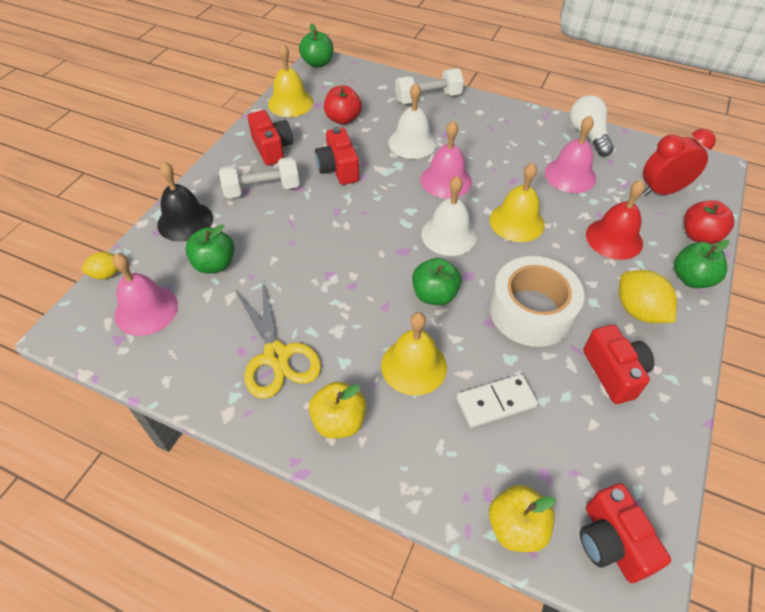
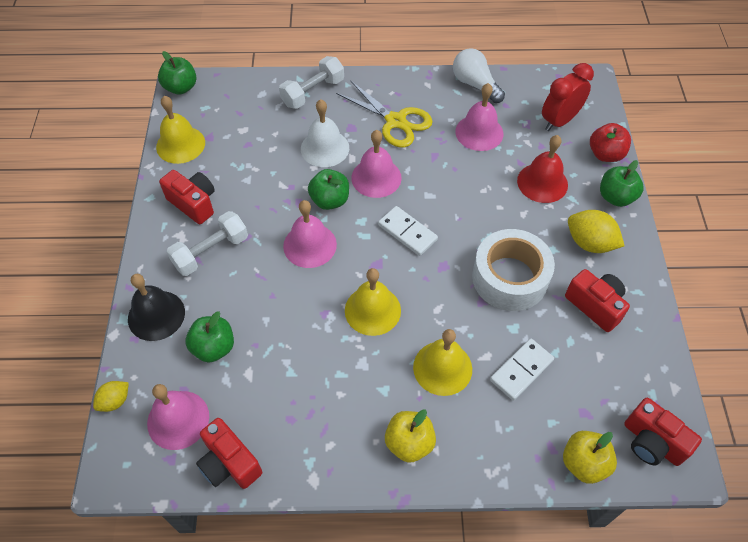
camera: 25 degrees left, 5 degrees up
yellow scissors [236,281,321,399] -> yellow scissors moved to [336,81,433,147]
red camera [315,127,359,185] -> red camera moved to [196,418,262,489]
red apple [324,86,362,125] -> none
green apple [412,258,462,305] -> green apple moved to [308,169,349,210]
white bell [421,176,477,256] -> white domino [378,206,438,256]
yellow bell [490,163,545,242] -> yellow bell moved to [345,268,401,336]
none -> pink bell [283,200,337,268]

